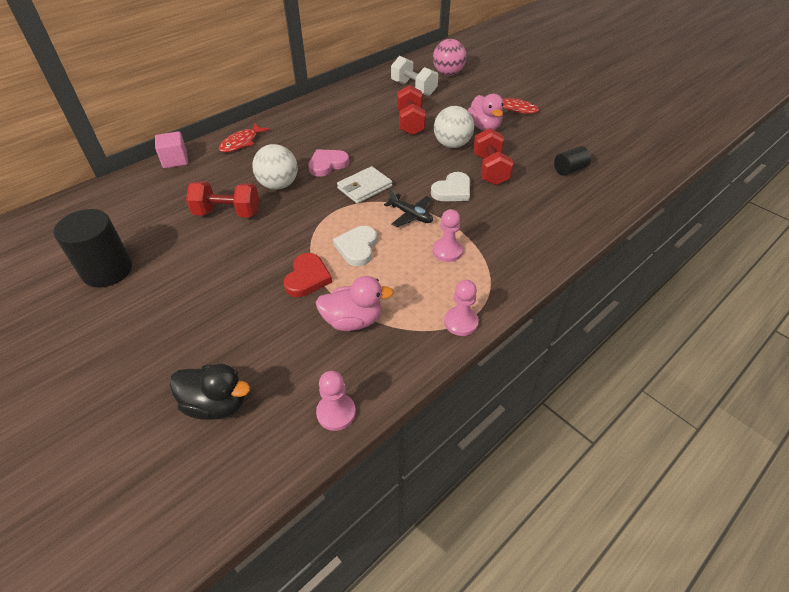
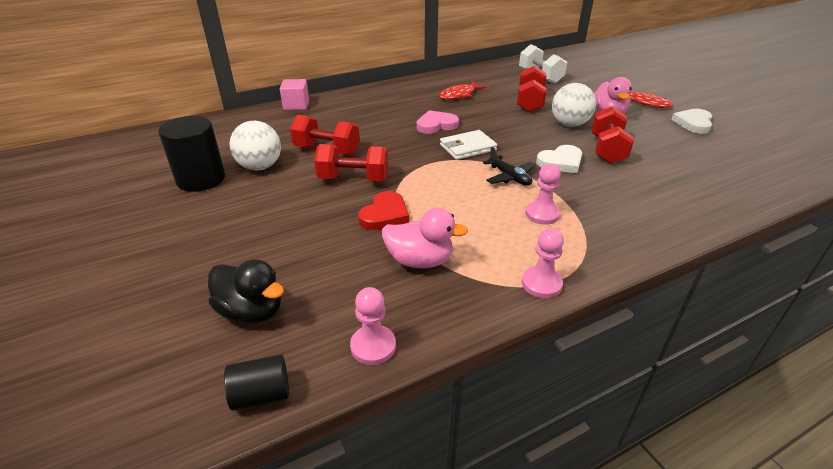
camera: 15 degrees right, 10 degrees down
red fish [219,123,269,153] -> red fish moved to [439,81,486,100]
white ball [252,144,298,190] -> white ball moved to [229,121,281,170]
white heart [333,226,377,266] -> white heart moved to [671,109,712,134]
pink ball [433,39,466,76] -> none
black cylinder [554,146,591,176] -> black cylinder moved to [224,354,289,411]
none -> red dumbbell [314,144,389,182]

